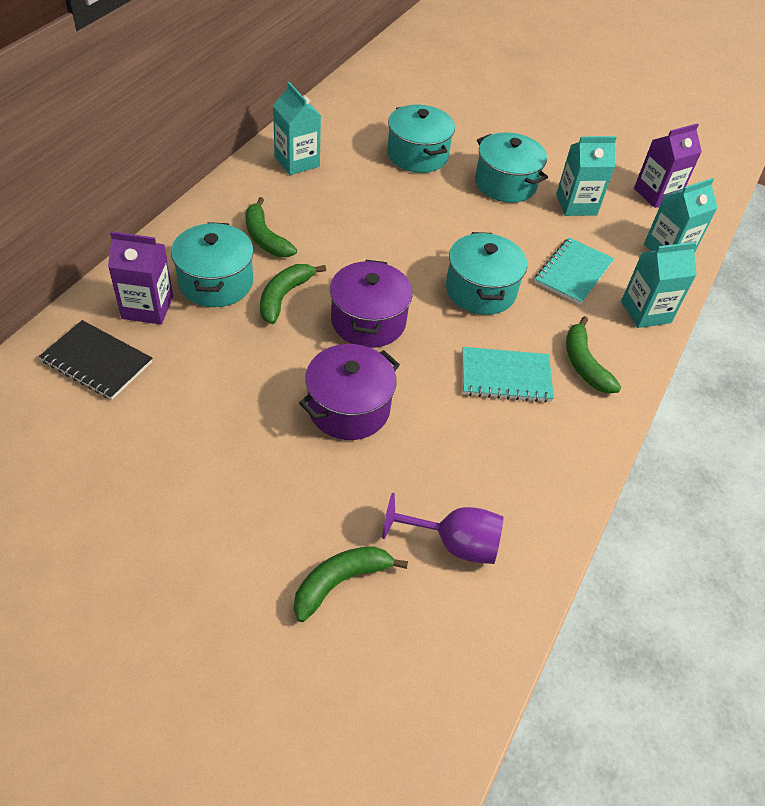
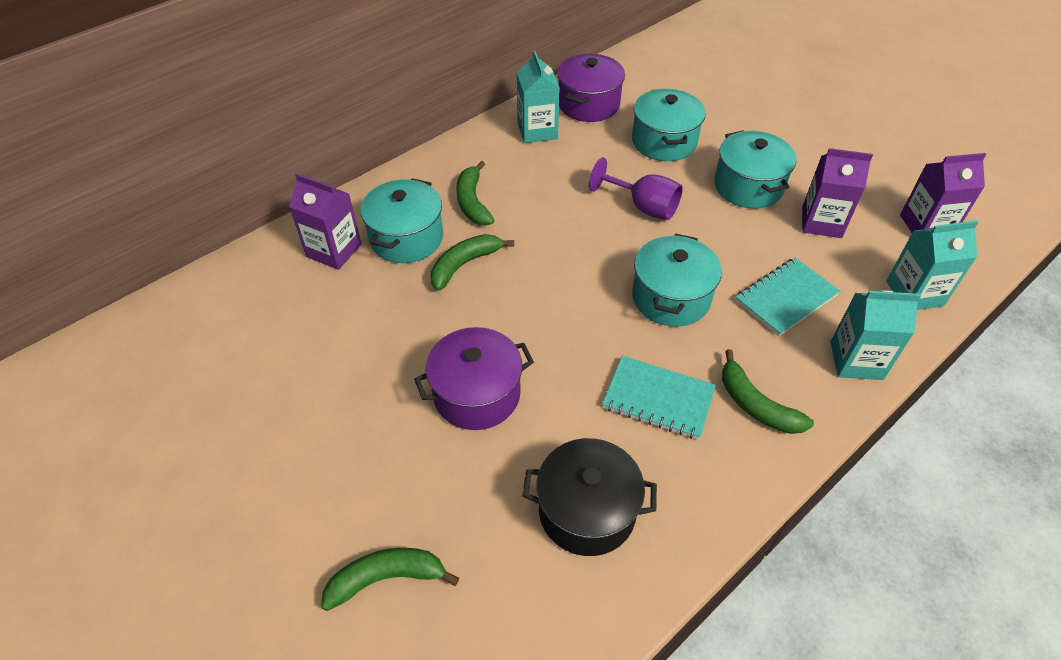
camera: 25 degrees right, 0 degrees up
black notebook [39,320,152,400] -> none
purple pot [330,260,413,348] -> purple pot moved to [557,54,625,122]
purple goblet [382,493,503,564] -> purple goblet moved to [589,157,683,220]
turquoise carton [556,136,617,216] -> purple carton [802,148,873,238]
green banana [566,316,622,394] -> green banana turned 45 degrees counterclockwise [722,349,814,434]
none -> black pot [523,438,657,556]

